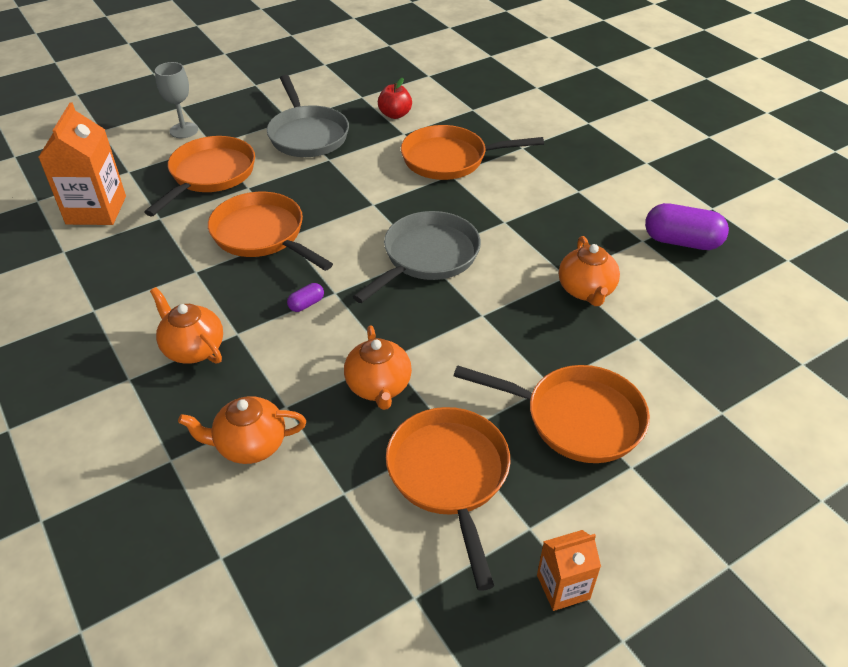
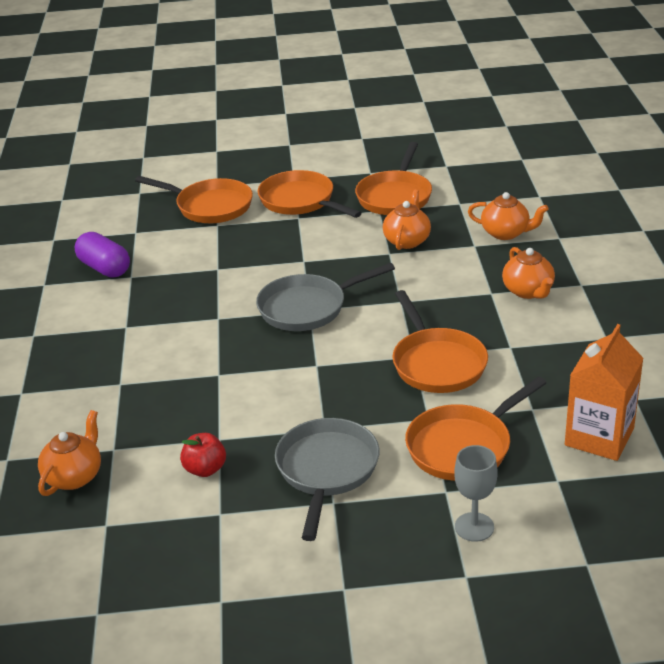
camera: 150 degrees left, 10 degrees down
purple capsule [287,283,324,312] -> none
orange pan [401,125,544,180] -> orange pan moved to [135,176,253,223]
orange carton [537,530,601,611] -> none
orange teapot [559,236,620,306] -> orange teapot moved to [38,410,101,496]

